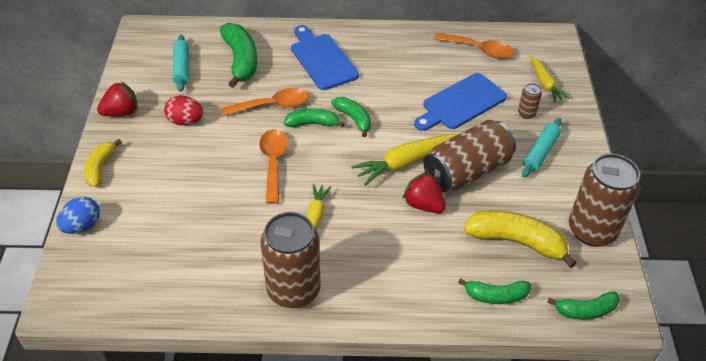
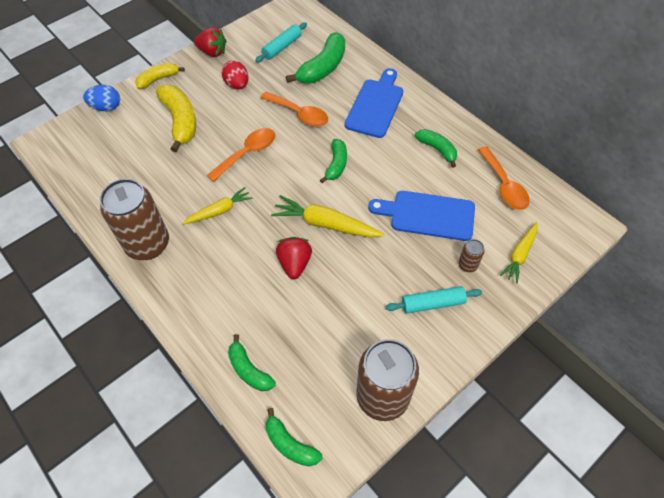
camera: 50 degrees right, 10 degrees up
green banana [284,109,345,128] -> green banana moved to [415,129,457,168]
brown can [423,120,516,192] -> none
yellow banana [463,210,577,268] -> yellow banana moved to [156,85,196,152]

